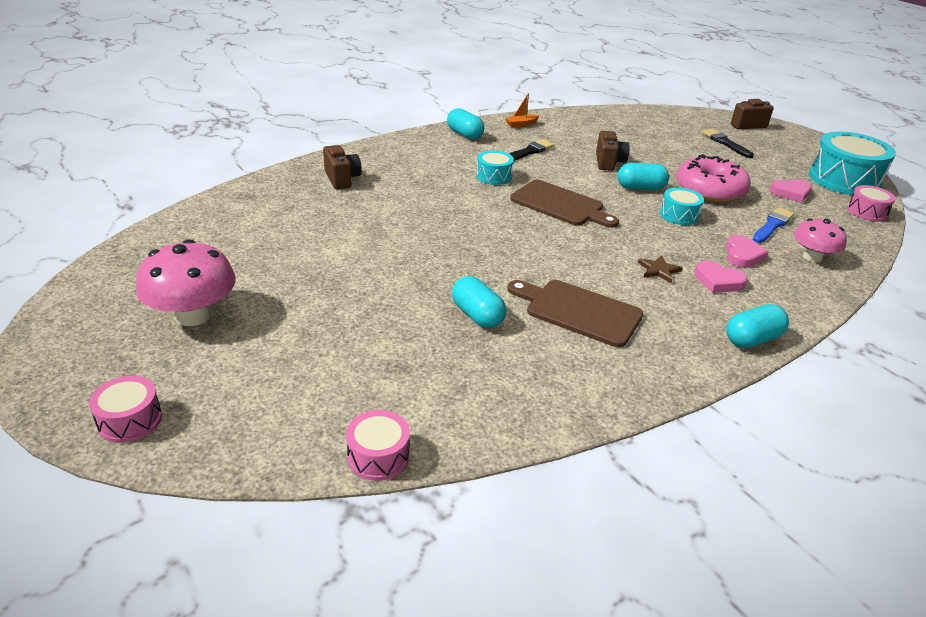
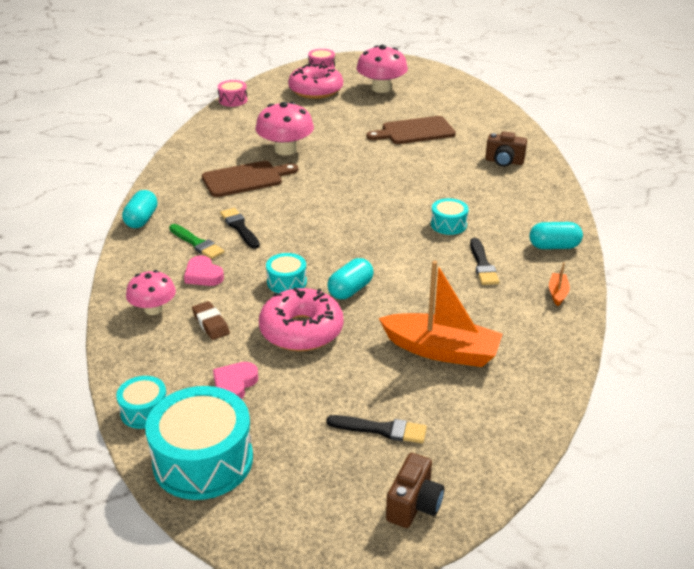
camera: 130 degrees right, 0 degrees up
turquoise capsule [452,276,506,328] -> pink mushroom [256,102,314,155]
brown cutting board [510,180,619,228] -> brown cutting board moved to [366,116,456,144]
brown camera [596,131,630,171] -> none
brown star [638,256,683,283] -> black brush [220,208,260,249]
pink heart [694,261,748,293] -> green brush [169,224,225,259]
blue brush [753,207,794,243] -> brown eraser [192,301,230,340]
pink drum [847,185,896,222] -> turquoise drum [116,376,167,429]
none -> pink donut [288,63,343,99]
none -> orange boat [379,261,503,367]

